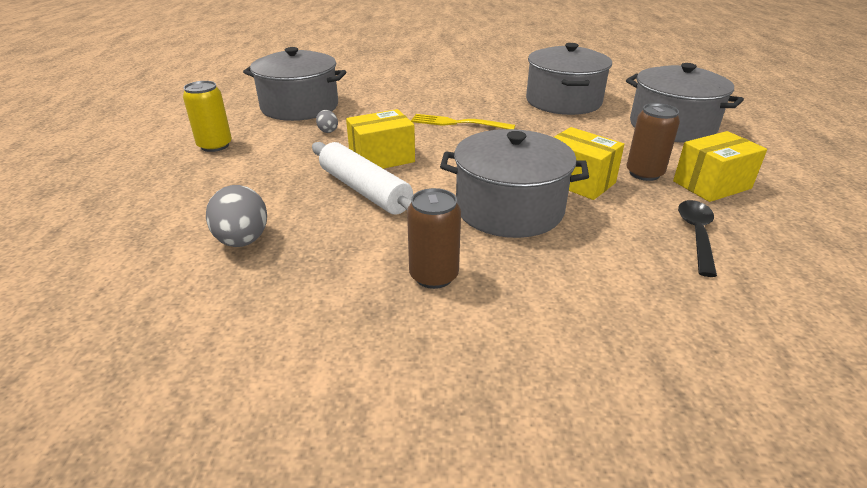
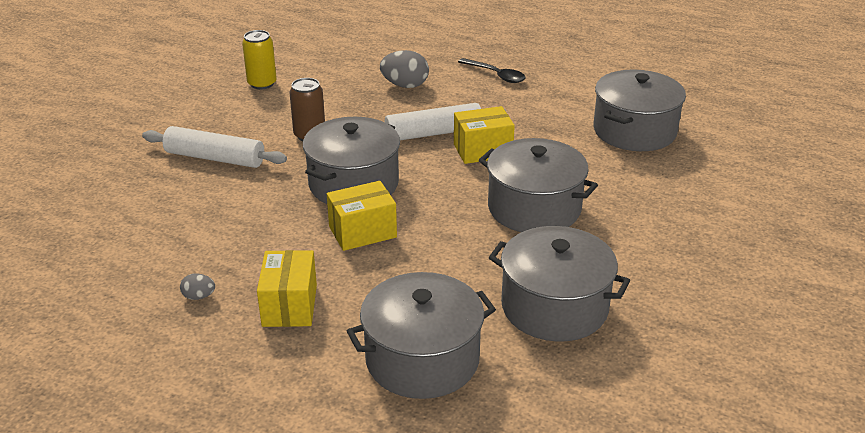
camera: 115 degrees right, 0 degrees up
yellow can [183,81,232,152] -> yellow can moved to [242,30,277,89]
grey egg [316,110,338,133] -> grey egg moved to [180,273,215,300]
yellow box [346,109,415,169] -> yellow box turned 75 degrees clockwise [454,106,515,164]
yellow fork [411,114,515,129] -> grey pot [479,138,598,232]
brown can [627,103,680,181] -> none
black spoon [678,200,717,277] -> black spoon moved to [458,58,526,83]
none -> white rolling pin [142,126,287,168]

